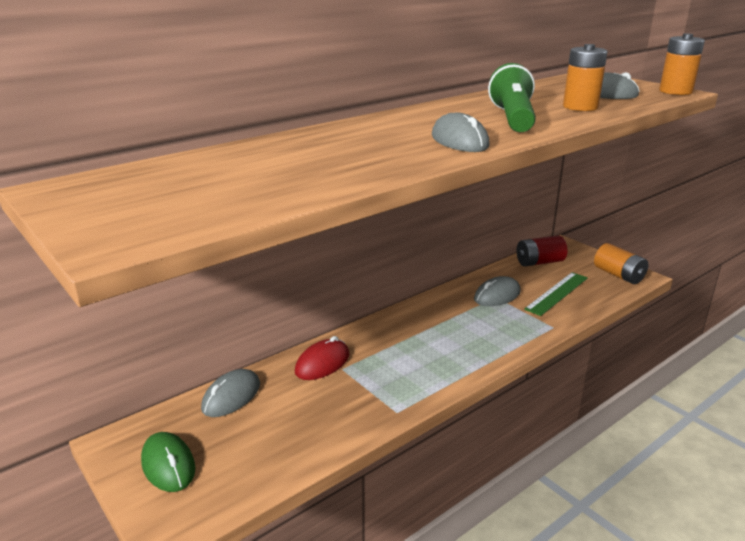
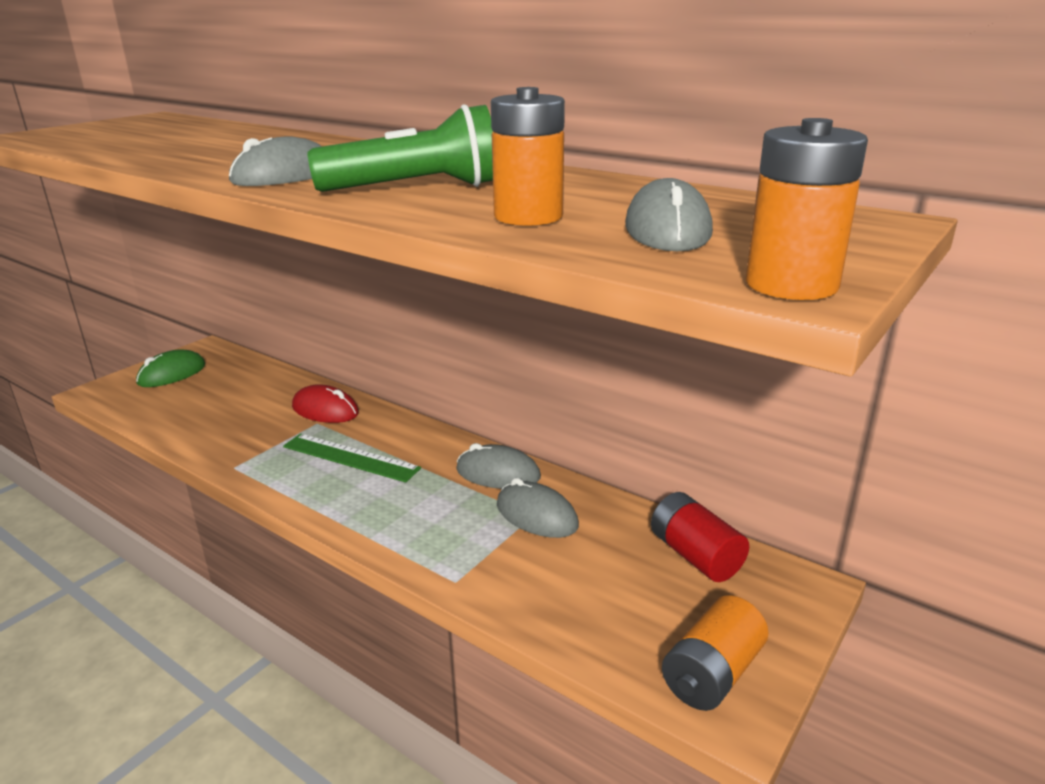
camera: 75 degrees right, 0 degrees up
grey mouse [201,369,260,417] -> grey mouse moved to [456,443,541,489]
green ruler [524,272,588,316] -> green ruler moved to [283,434,421,483]

